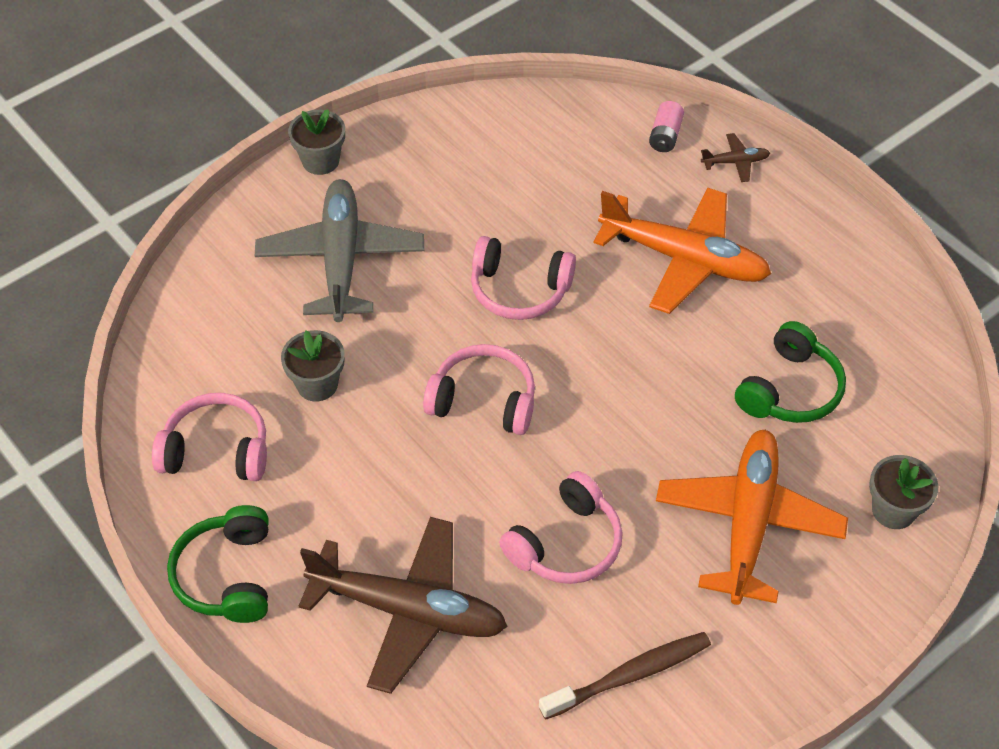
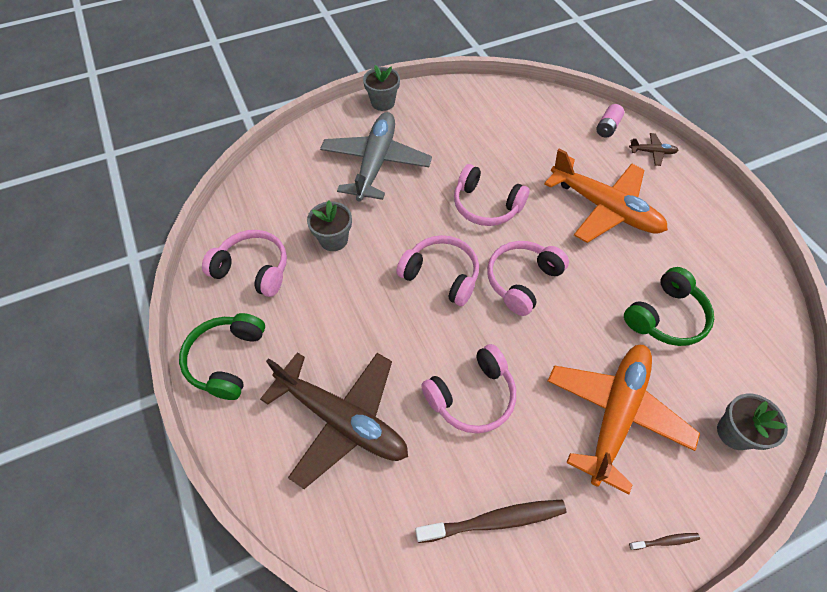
camera: 15 degrees right, 5 degrees up
none -> pink headphones [487,241,569,316]
none -> brown toothbrush [629,533,700,550]

